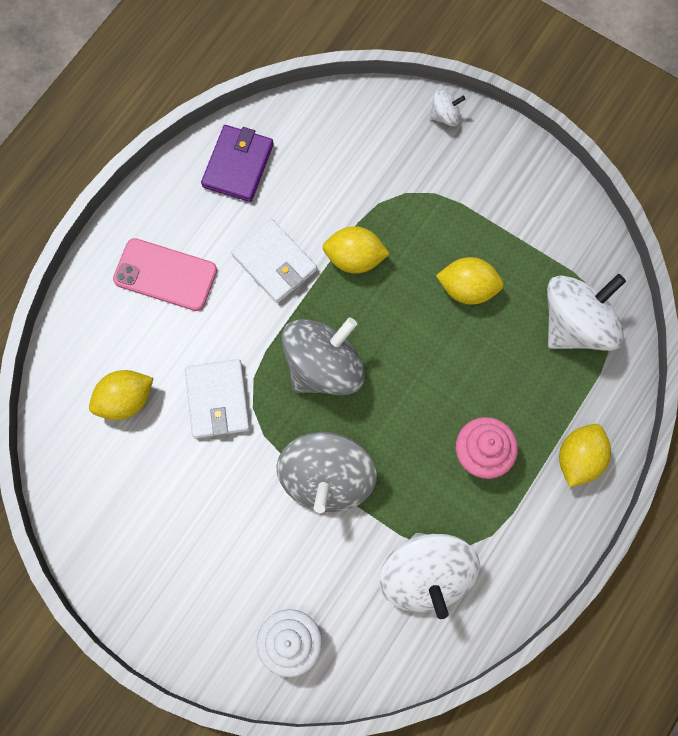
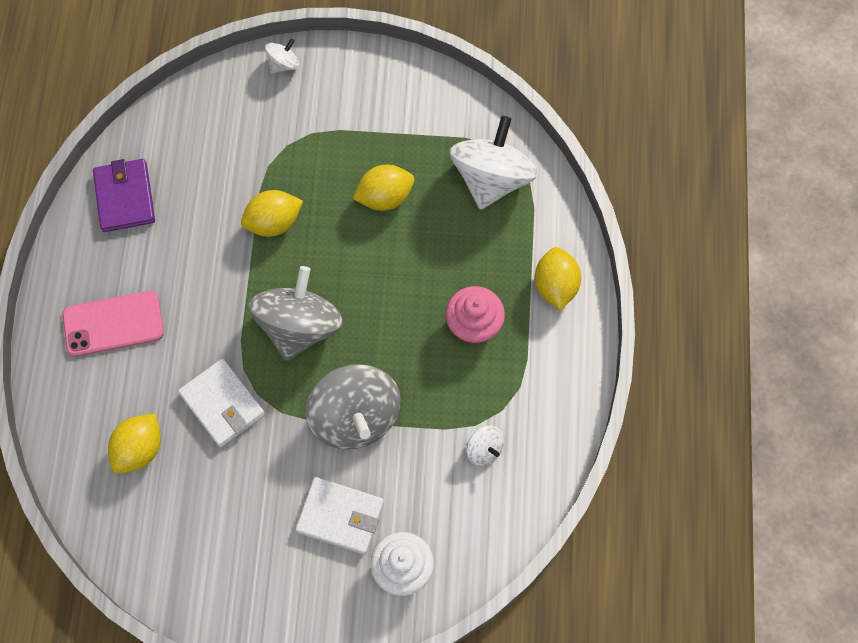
camera: 30 degrees left, 5 degrees down
white wallet [231,219,317,303] -> white wallet moved to [295,477,384,555]
white spinning top [379,533,480,619] -> white spinning top [467,426,504,466], size x0.45

